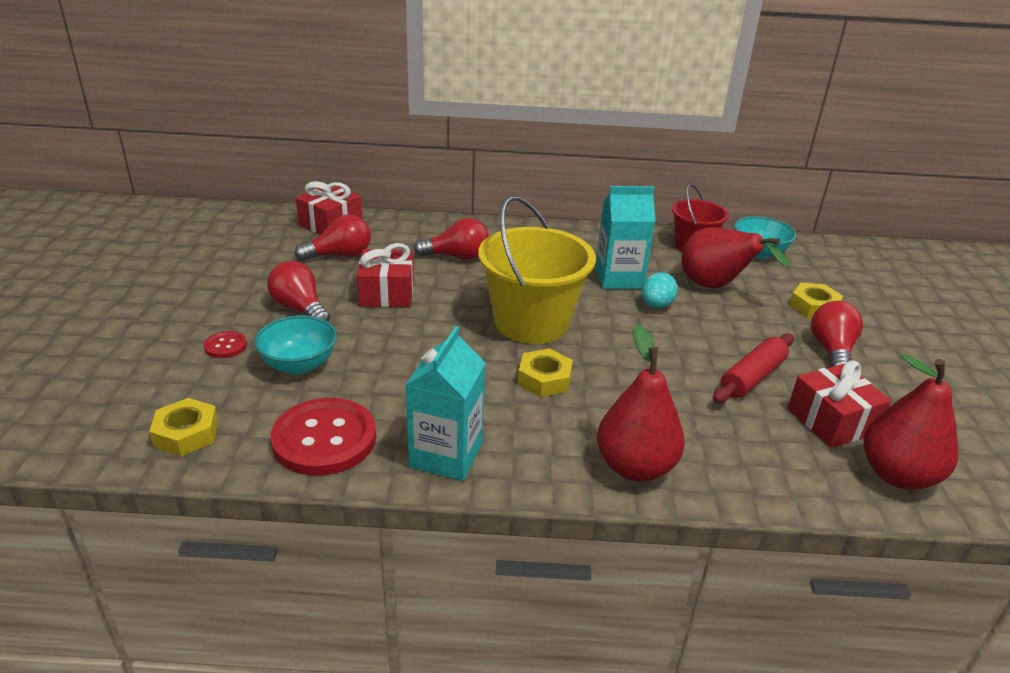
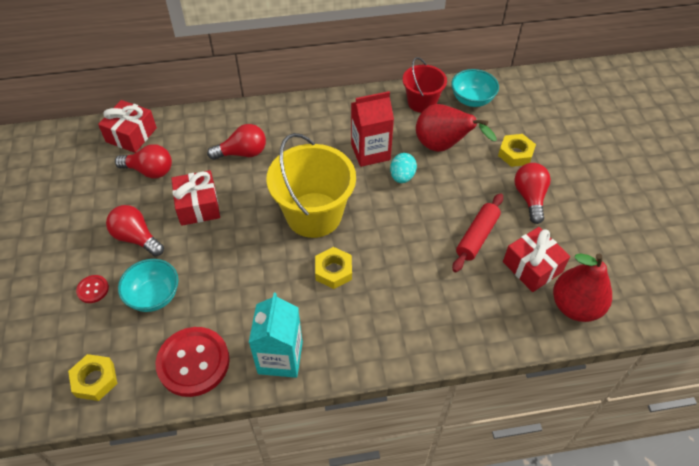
camera: 10 degrees left, 20 degrees up
red light bulb [295,215,371,261] -> red light bulb turned 45 degrees clockwise [115,144,172,179]
turquoise carton [595,186,655,289] -> red carton [351,91,394,167]
red pear [597,324,685,482] -> none

